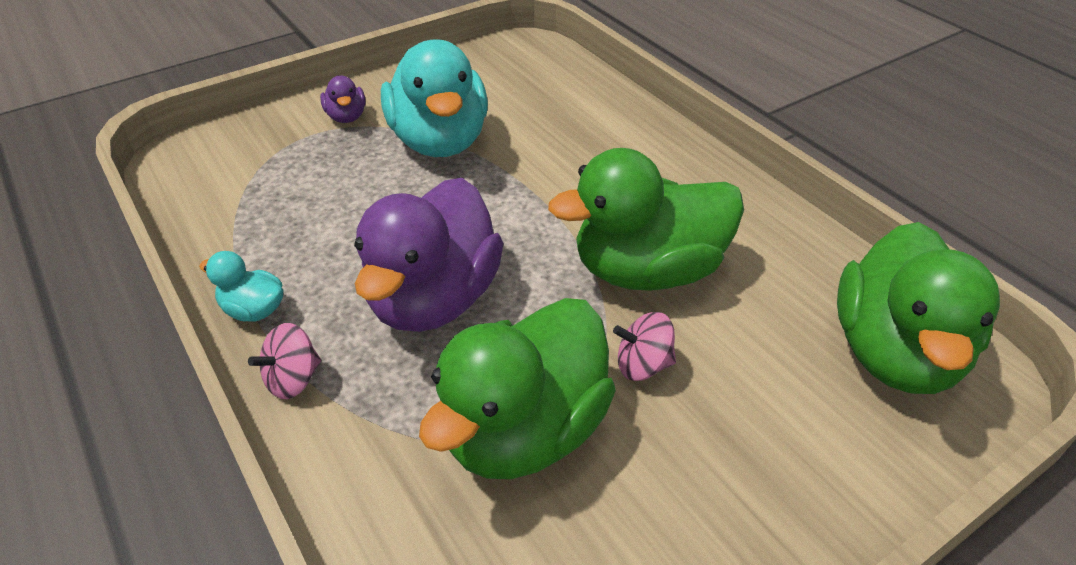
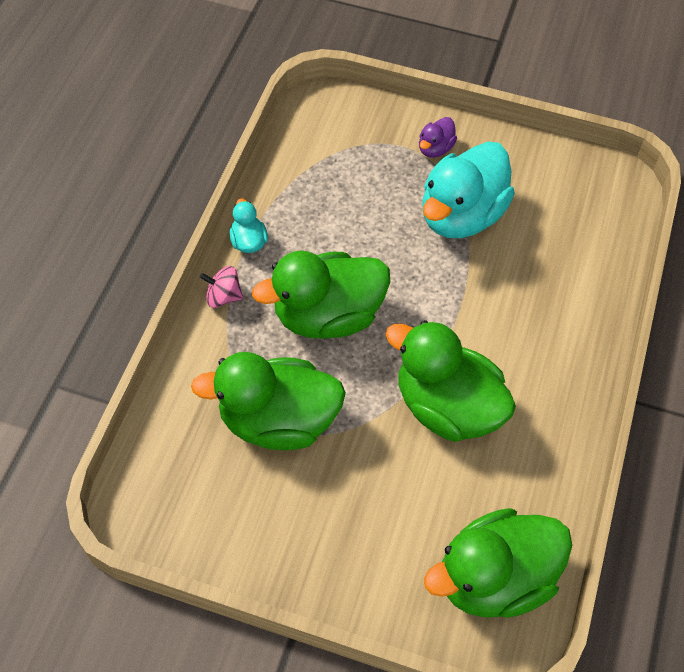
camera: 50 degrees right, 15 degrees up
purple duck [354,178,504,332] -> green duck [252,251,390,339]
pink spinning top [613,312,676,381] -> none

